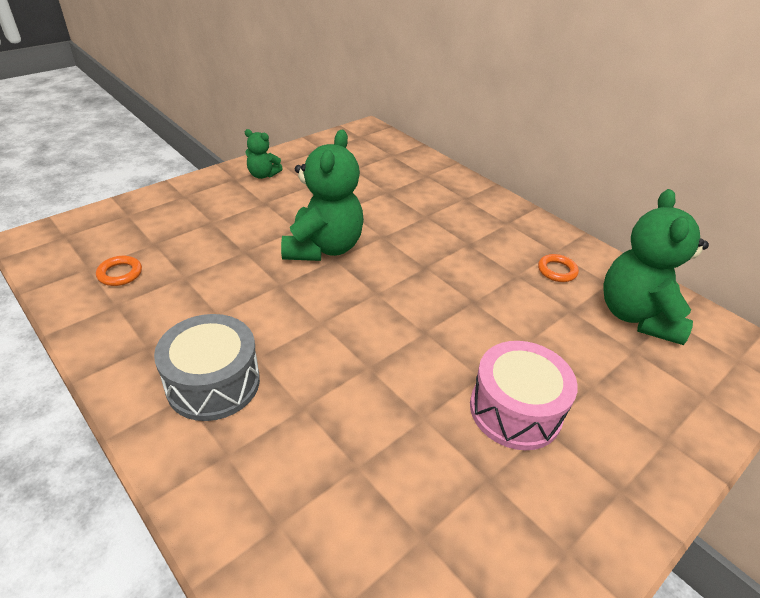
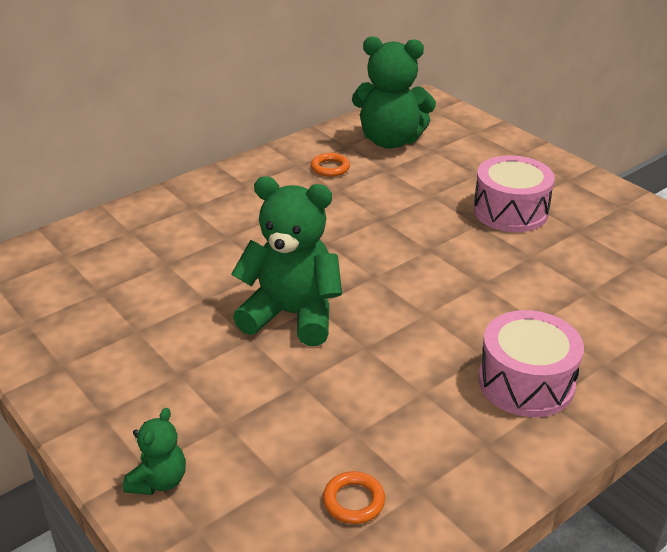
camera: 85 degrees left, 5 degrees down
grey drum [154,314,260,421] -> pink drum [478,310,584,417]
green teddy bear [245,129,283,179] -> green teddy bear moved to [123,408,186,495]

